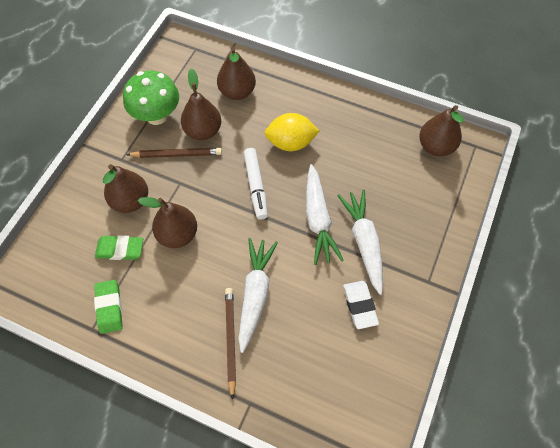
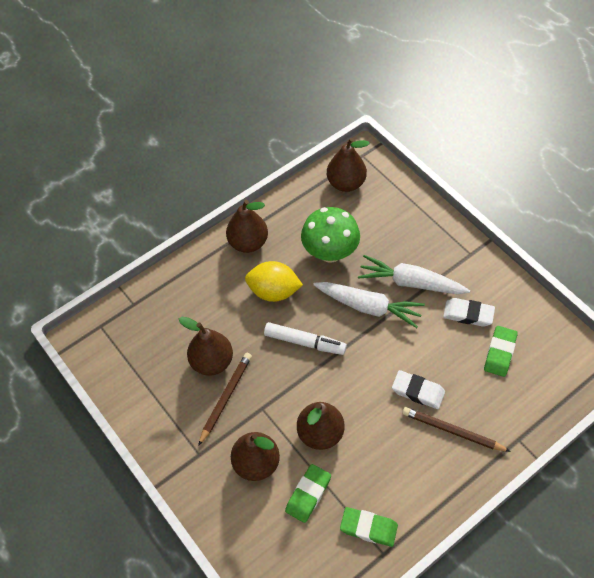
camera: 60 degrees left, 5 degrees down
green mushroom [123,71,179,125] -> green mushroom moved to [301,207,360,263]
brown pear [217,47,256,100] -> brown pear moved to [226,200,268,253]
white carrot [238,238,278,353] -> white eraser [392,370,445,409]
yellow lemon [265,113,319,151] -> yellow lemon turned 75 degrees clockwise [245,261,303,302]
none -> green eraser [484,326,518,377]

